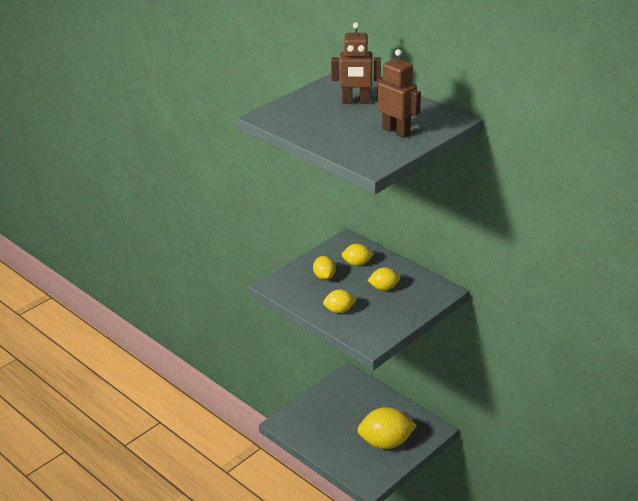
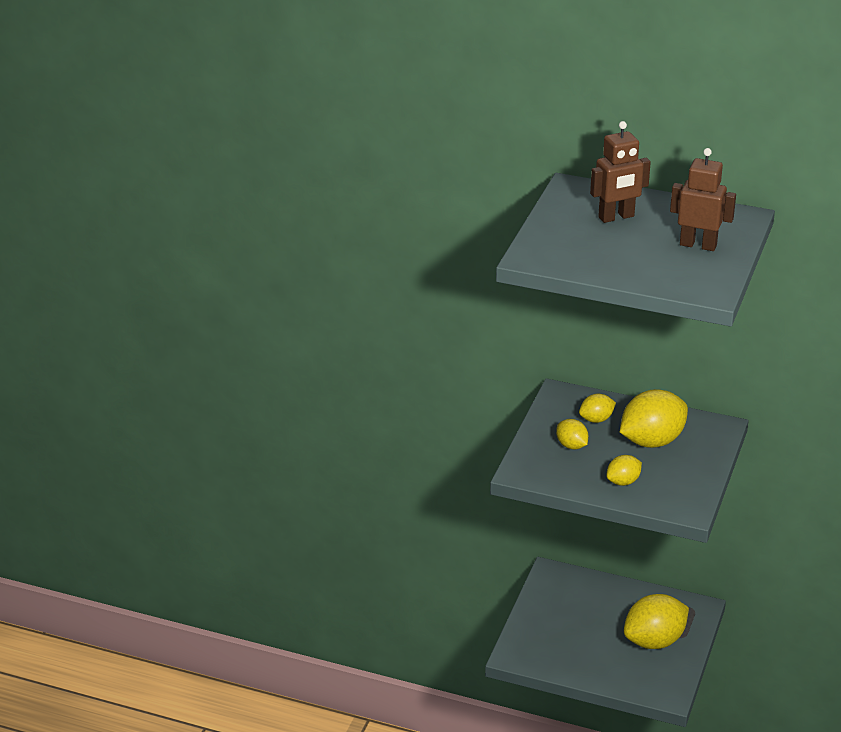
camera: 25 degrees left, 0 degrees up
yellow lemon [368,267,400,290] -> yellow lemon [620,389,688,448], size x1.94

